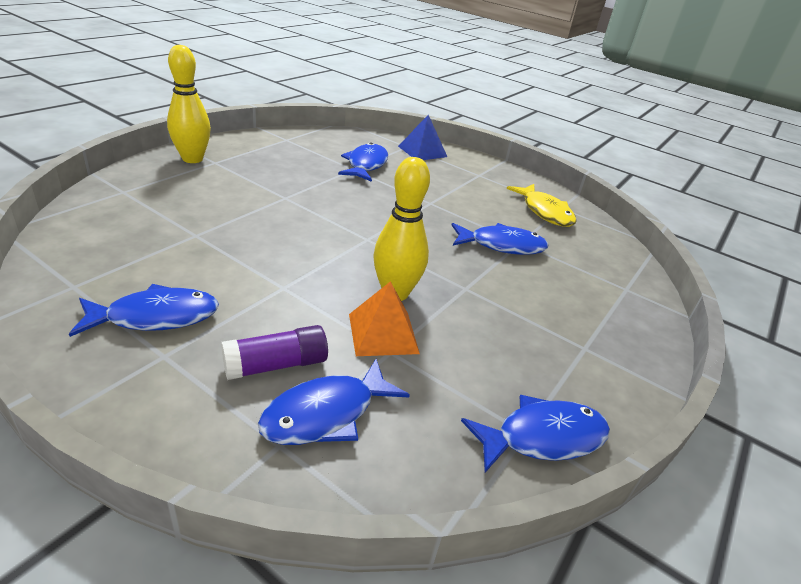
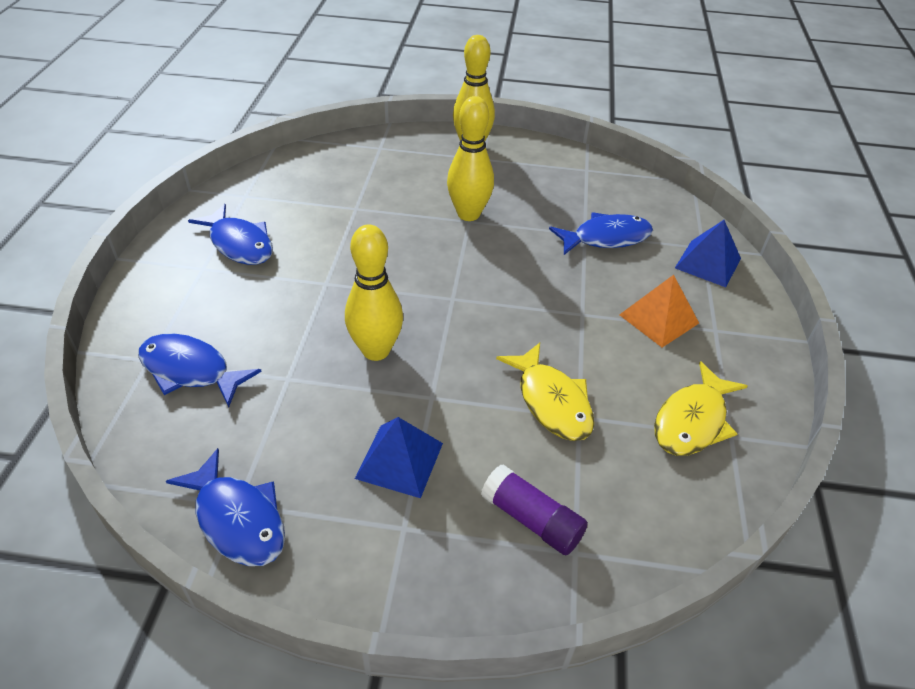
camera: 65 degrees right, 10 degrees up
purple glue stick [221,325,328,380] -> purple glue stick moved to [481,465,588,556]
orange pyramid [349,281,420,356] -> orange pyramid moved to [619,275,699,348]
blue fish [452,223,548,255] -> yellow fish [496,342,594,441]
none -> blue pyramid [355,417,443,498]
none -> yellow bowling pin [447,96,494,221]

